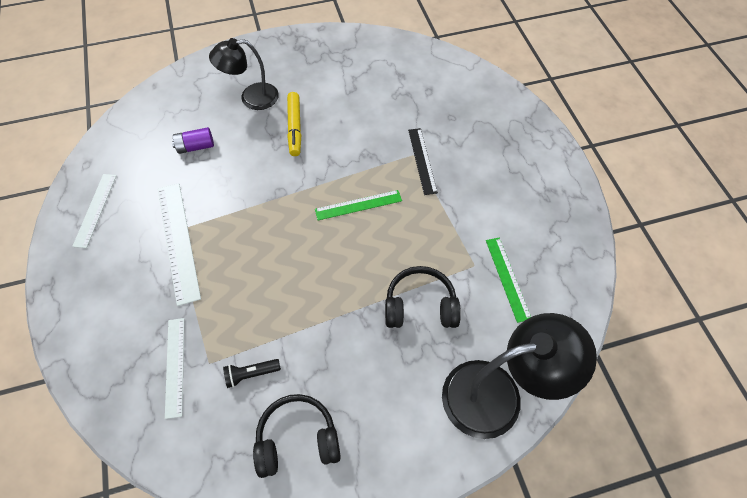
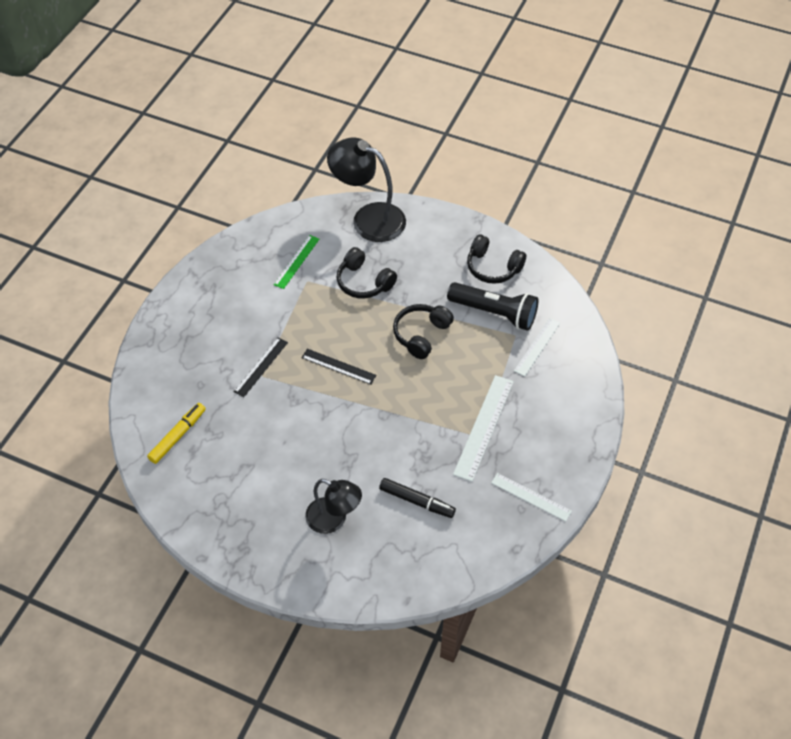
camera: 140 degrees left, 5 degrees down
white ruler [72,174,117,248] -> white ruler turned 75 degrees clockwise [491,473,572,521]
purple battery [172,127,214,154] -> black marker [379,478,456,518]
black flashlight [223,359,281,388] -> black flashlight [447,282,538,331], size x2.23
yellow marker [287,92,301,156] -> yellow marker moved to [147,403,206,464]
green ruler [315,190,402,220] -> black ruler [302,349,376,385]
none -> black headphones [393,304,454,359]

